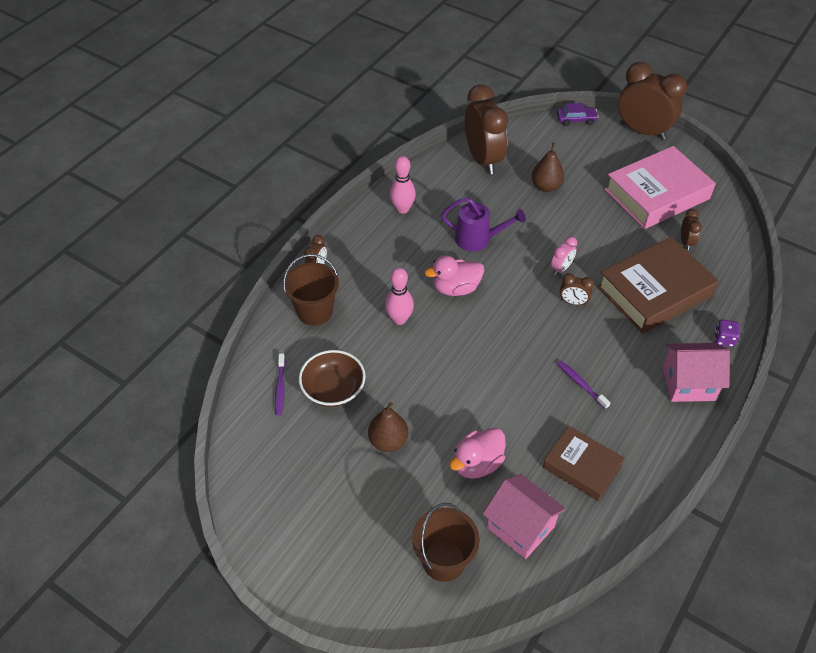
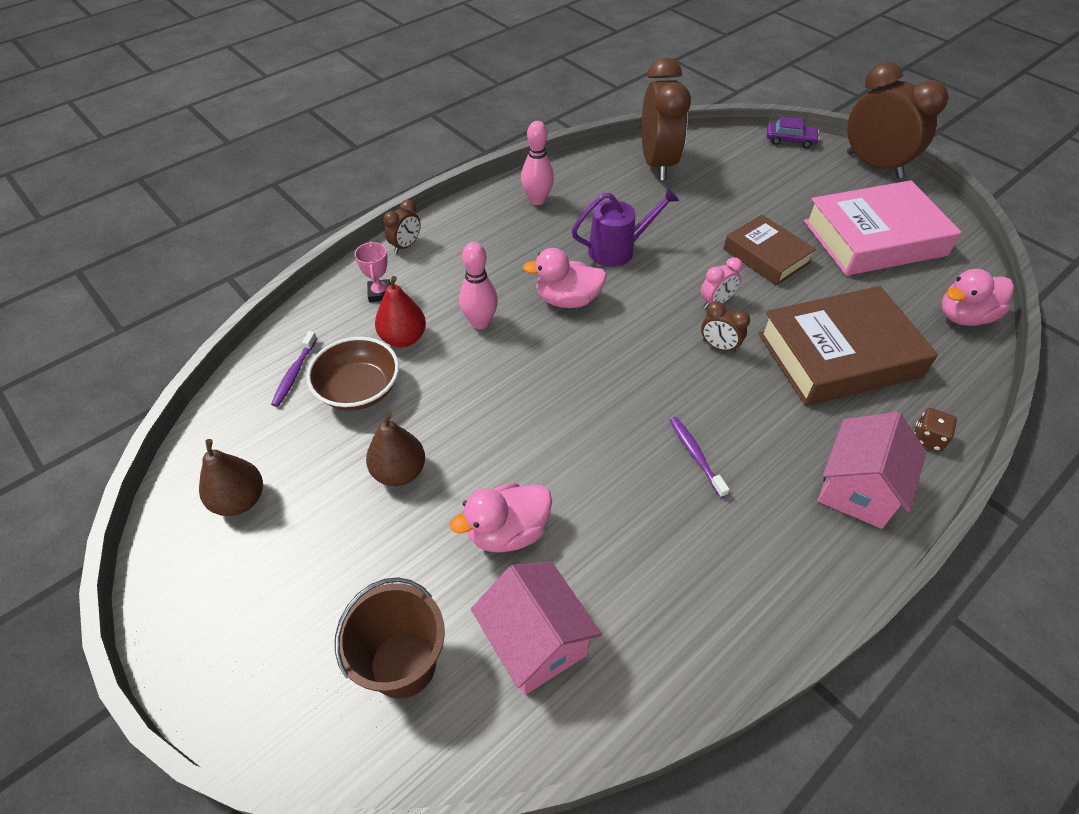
camera: 15 degrees right, 0 degrees up
brown bucket [283,254,339,326] -> pink trophy [354,242,391,302]
purple watering can [441,197,526,252] -> purple watering can turned 45 degrees counterclockwise [572,187,679,267]
brown pear [532,143,564,192] -> brown pear moved to [199,439,263,516]
brown book [543,426,625,501] -> brown book moved to [723,214,816,285]
pink house [663,343,730,402] -> pink house turned 75 degrees counterclockwise [818,412,926,529]
brown clock [681,209,702,250] -> none
purple dice [715,319,740,347] -> brown dice [914,408,957,452]
none -> red pear [375,276,426,347]
none -> pink duck [941,269,1014,326]

